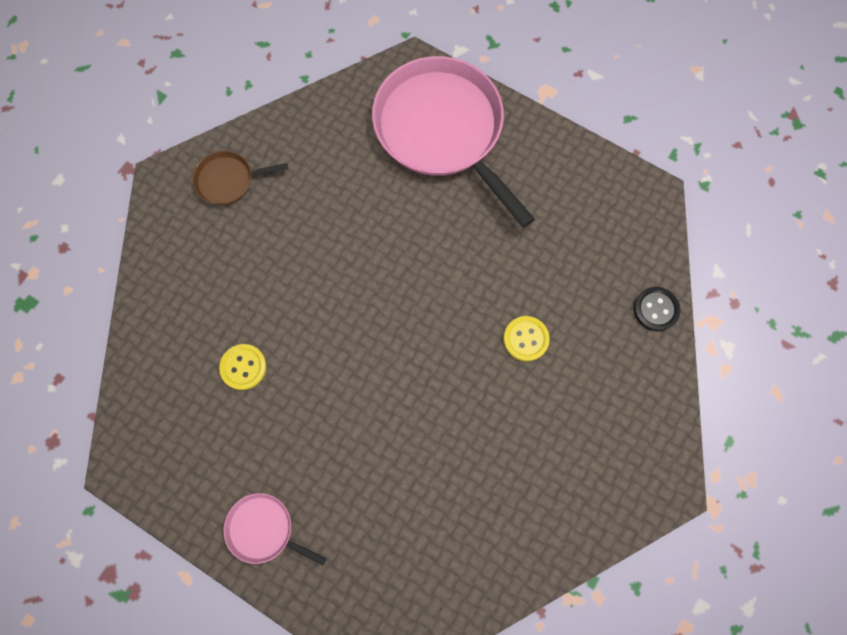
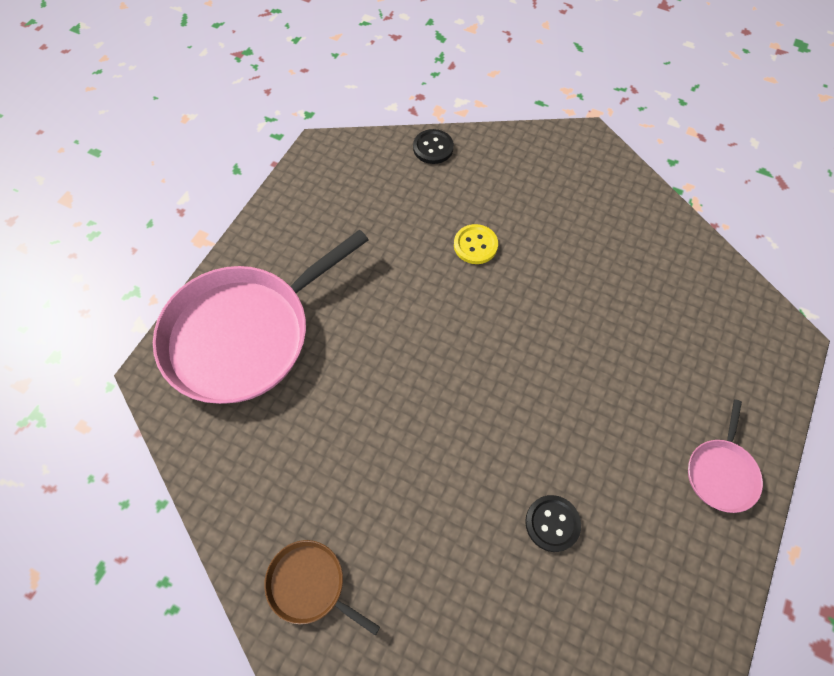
camera: 95 degrees left, 10 degrees down
brown pan [192,151,288,205] -> brown pan turned 135 degrees clockwise [264,540,380,635]
yellow button [219,344,267,390] -> black button [525,495,581,552]

